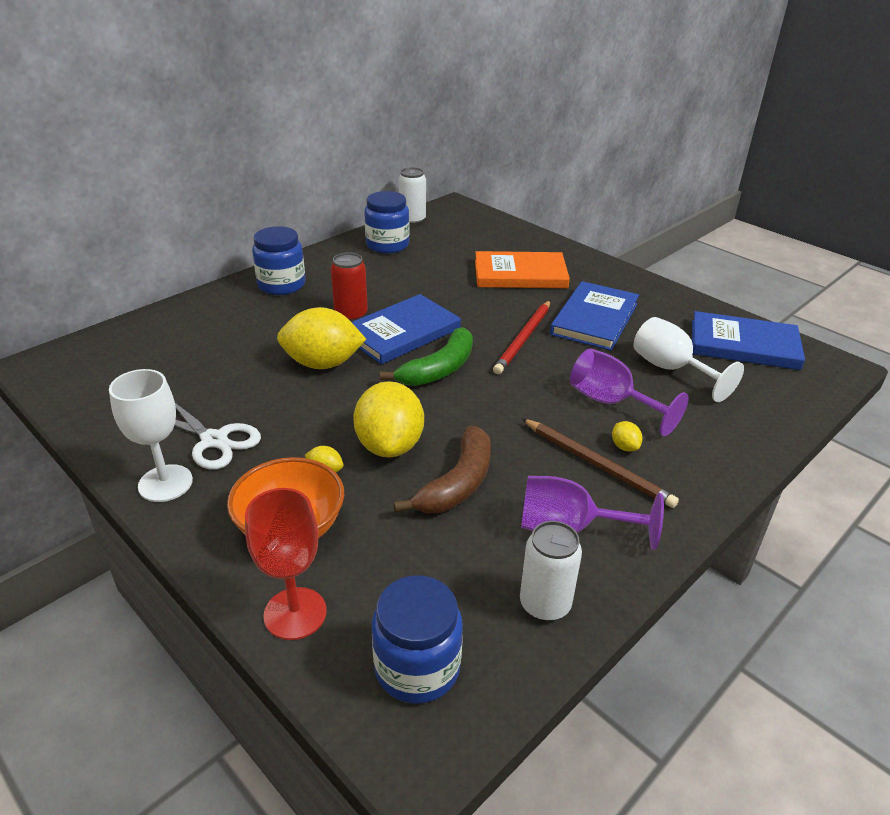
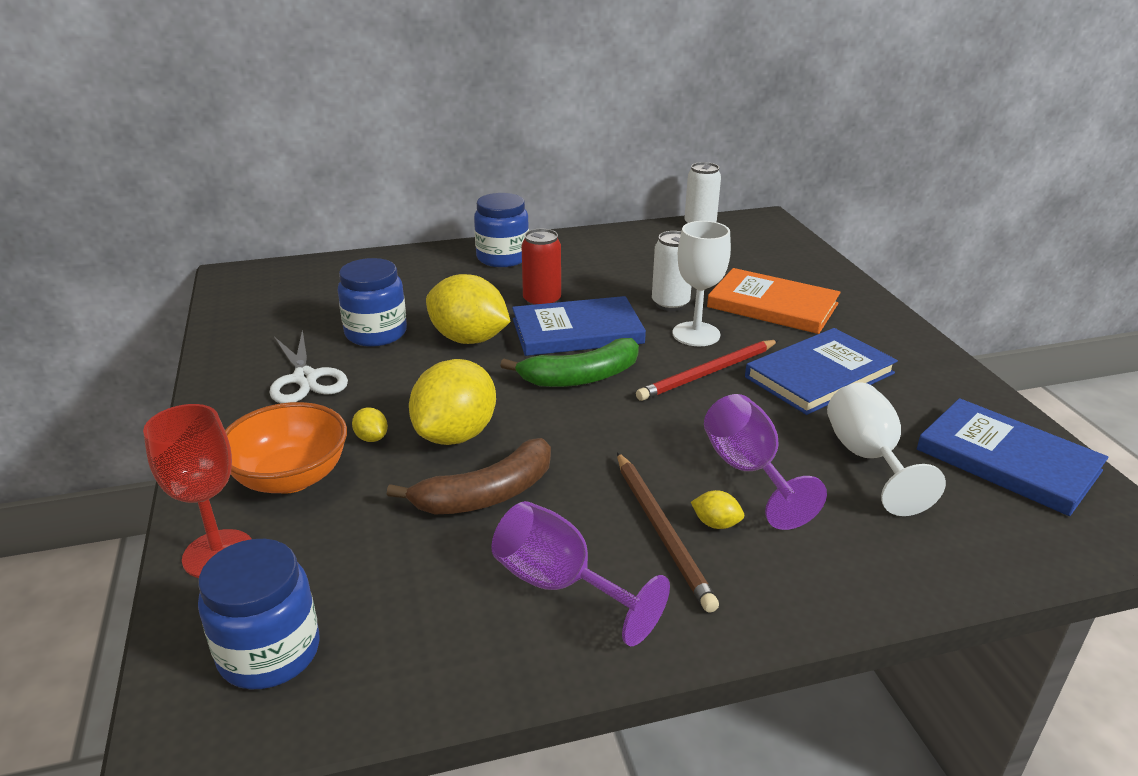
camera: 30 degrees right, 5 degrees down
white goblet [109,369,193,502] -> white goblet moved to [672,221,731,346]
blue jar [364,191,410,253] -> blue jar moved to [338,258,407,347]
white can [520,521,582,622] -> white can moved to [652,231,691,311]
yellow lemon [612,421,643,452] -> yellow lemon turned 75 degrees counterclockwise [691,490,744,529]

